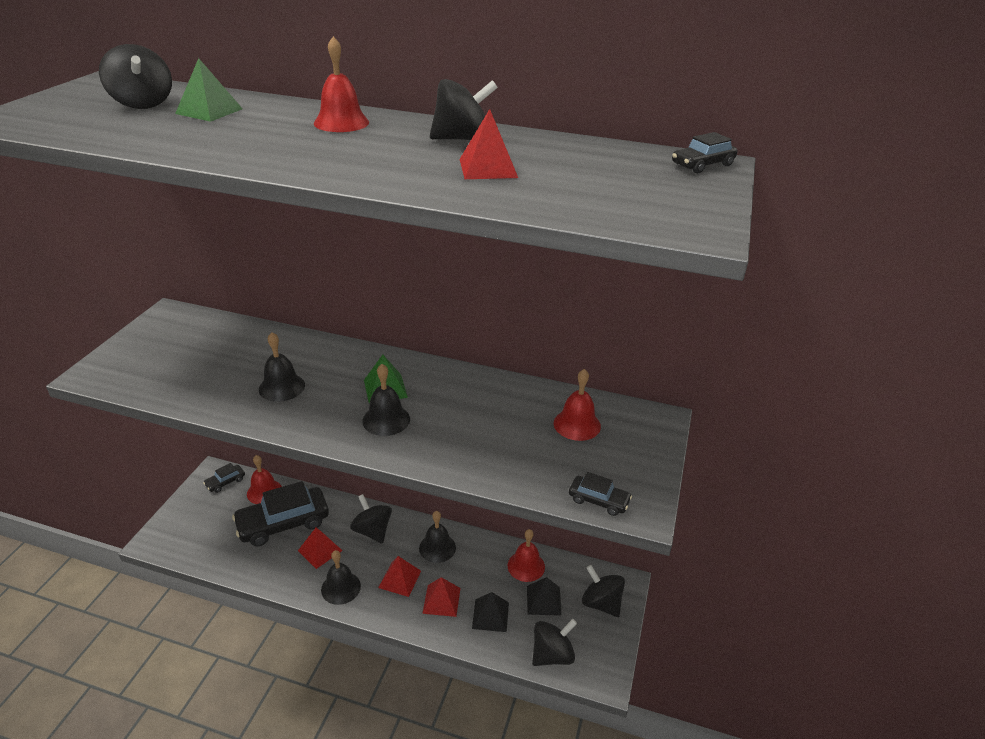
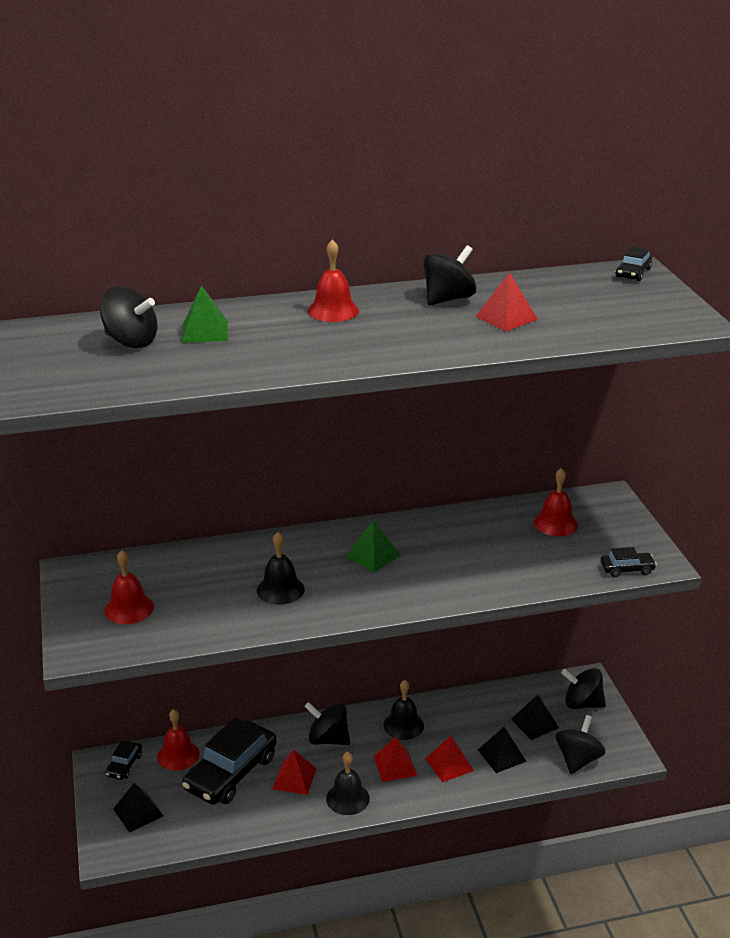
camera: 30 degrees left, 5 degrees down
black bell [362,364,410,436] -> none
red bell [508,529,545,582] -> red bell moved to [104,550,154,624]
none -> black pyramid [113,783,163,833]

